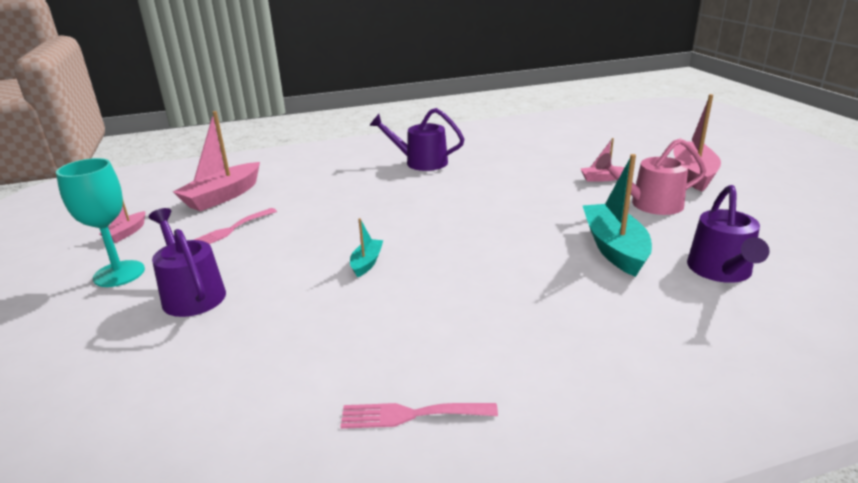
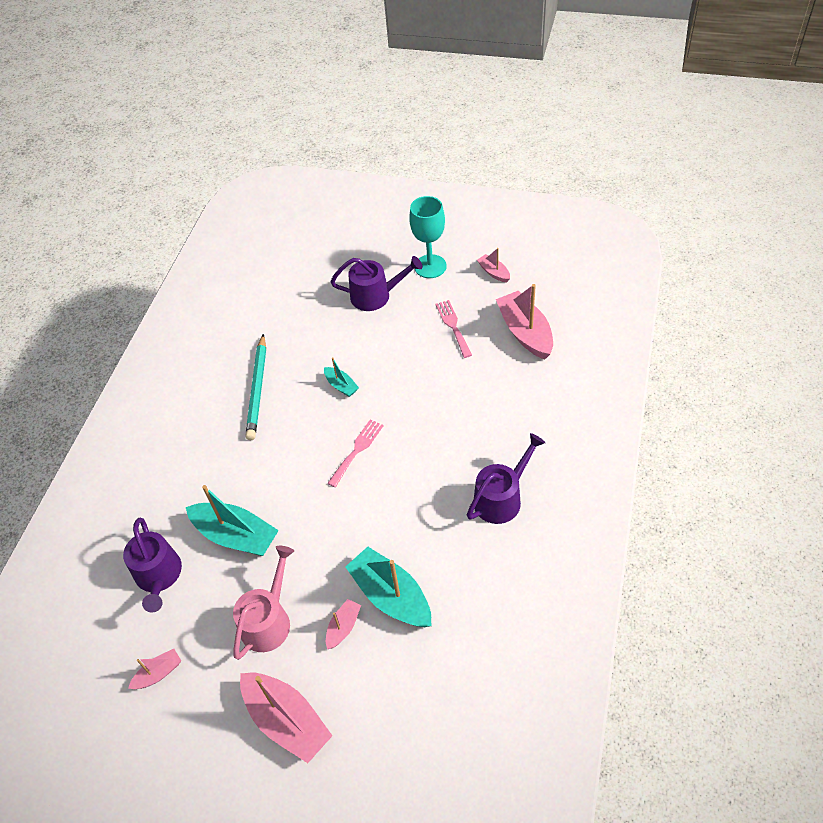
camera: 125 degrees right, 25 degrees up
pink fork [340,403,498,429] -> pink fork moved to [328,419,383,487]
purple watering can [687,185,769,283] -> purple watering can turned 150 degrees counterclockwise [123,518,182,612]
none -> pink boat [128,649,181,689]
none -> turquoise pencil [245,334,266,440]
none -> turquoise boat [345,547,432,627]

